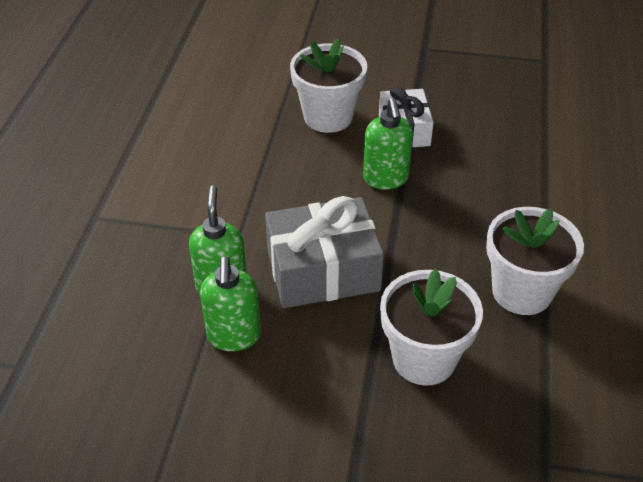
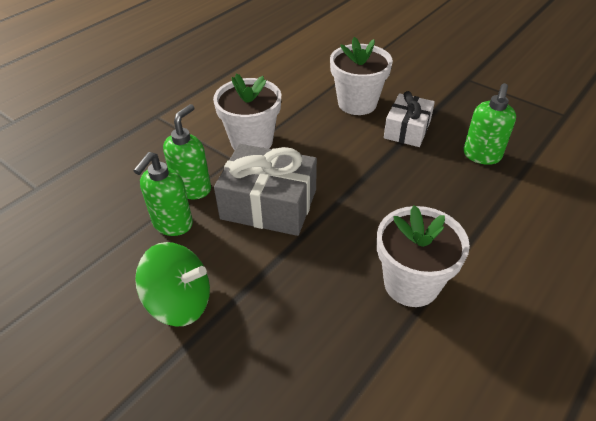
camera: 30 degrees right, 0 degrees up
green soap dispenser [363,98,413,190] -> green soap dispenser moved to [463,83,516,165]
white flower pot [380,269,483,386] -> white flower pot moved to [213,73,281,150]
none -> green spinning top [135,242,210,326]

